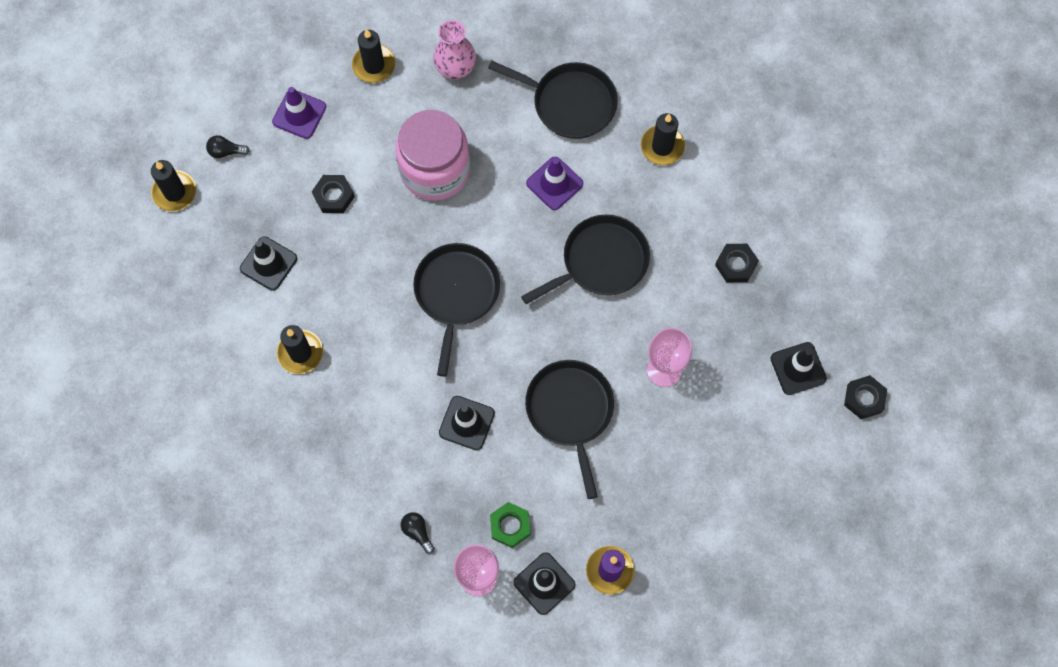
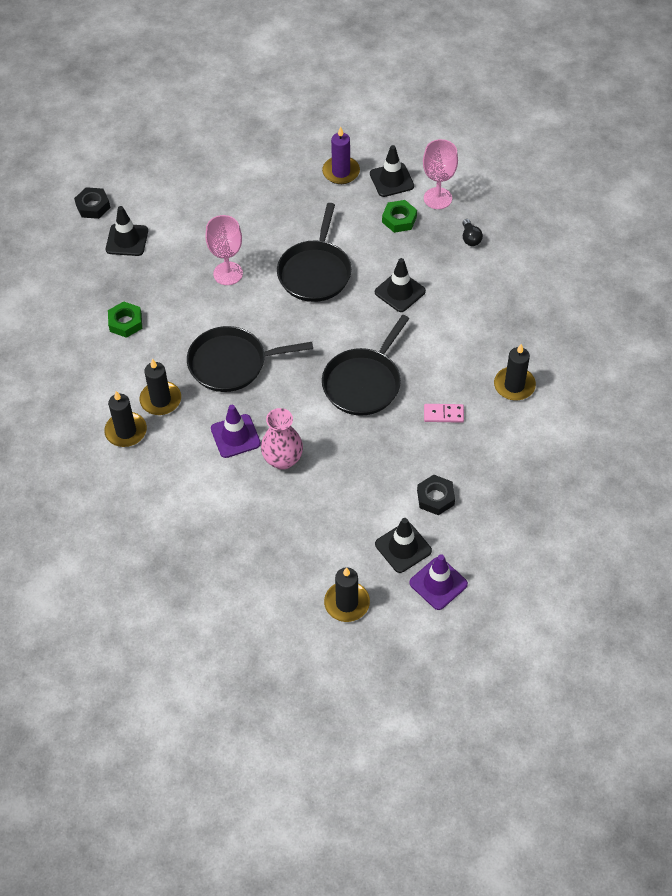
camera: 155 degrees left, 15 degrees down
black candle [151,160,196,211] -> black candle moved to [140,359,181,415]
black light bulb [206,135,250,158] -> none
black traffic cone [240,236,297,291] -> black traffic cone moved to [375,518,432,573]
pink jar [395,110,470,201] -> none
pink vase [433,20,476,79] -> pink vase moved to [261,408,303,470]
black pan [488,61,618,139] -> none
black nut [715,244,759,282] -> green nut [108,301,142,338]
none -> pink domino [424,404,464,423]

